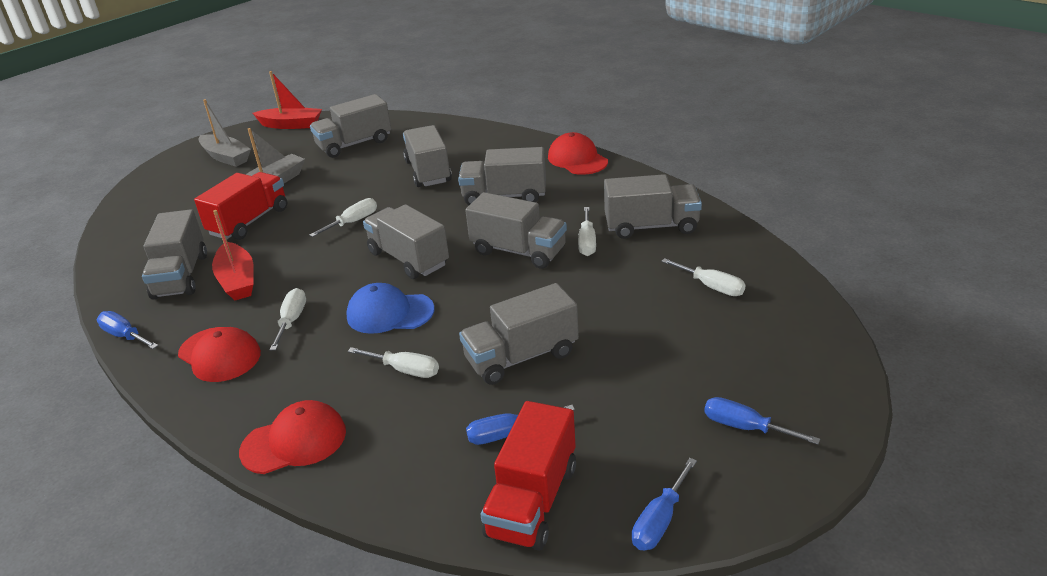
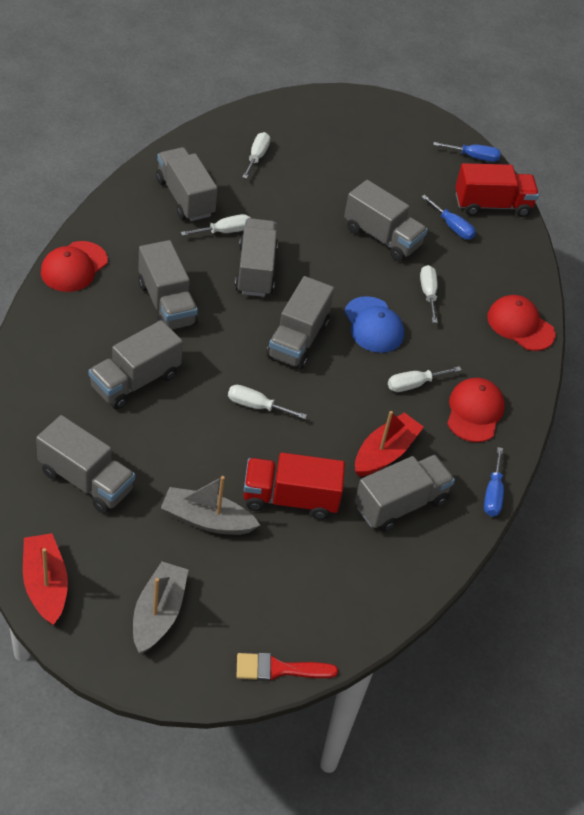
camera: 125 degrees left, 15 degrees up
blue screwdriver [704,397,820,445] -> none
none -> red brush [236,653,338,681]

